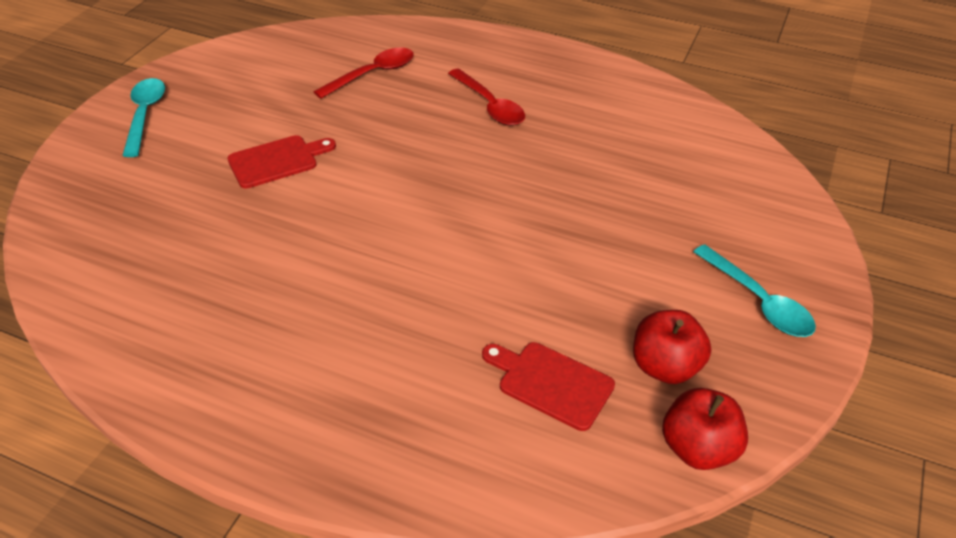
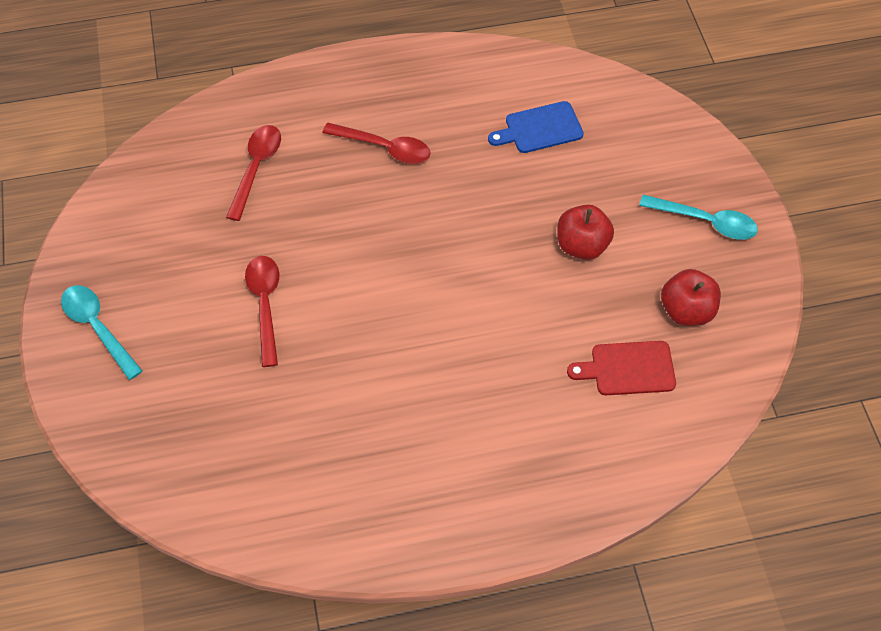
camera: 35 degrees left, 15 degrees up
red cutting board [227,135,336,189] -> red spoon [245,256,279,367]
red apple [662,388,748,470] -> red apple moved to [557,205,614,260]
none -> blue cutting board [488,101,584,153]

